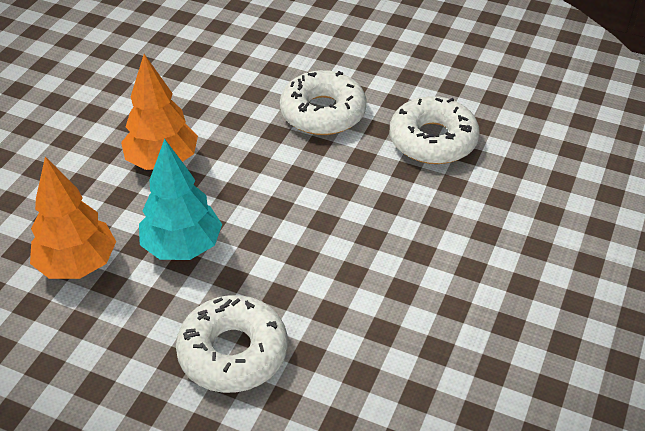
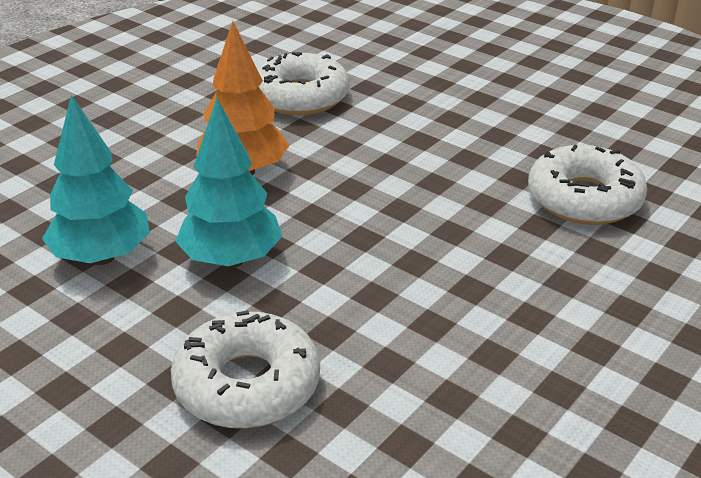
camera: 15 degrees right, 10 degrees down
orange tree [30,157,116,279] -> turquoise tree [42,95,150,265]
white donut [280,70,366,135] -> white donut moved to [257,52,350,115]

